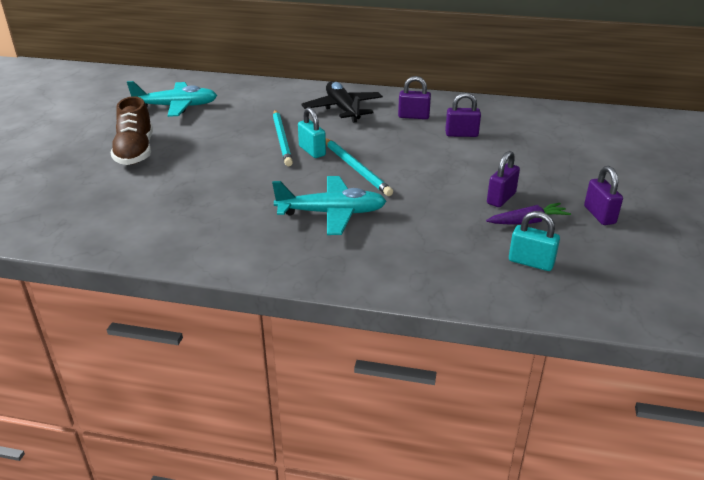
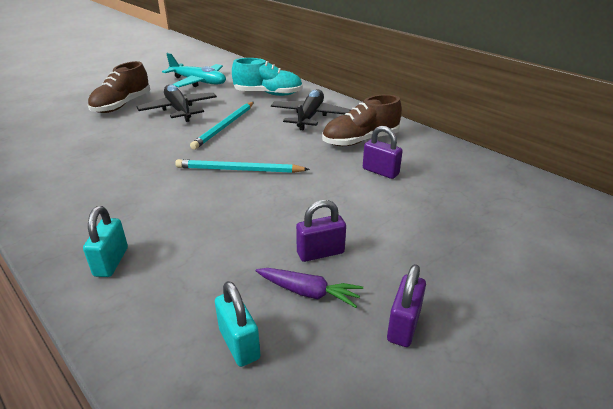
camera: 35 degrees right, 0 degrees up
turquoise plane [272,176,387,235] -> none
turquoise padlock [298,107,326,158] -> turquoise padlock moved to [83,206,128,277]
turquoise pencil [326,138,393,196] -> turquoise pencil turned 90 degrees clockwise [175,159,310,173]
purple padlock [398,76,431,119] -> brown shoe [322,94,402,146]
none -> black plane [137,85,217,122]
none -> turquoise shoe [232,58,303,96]

